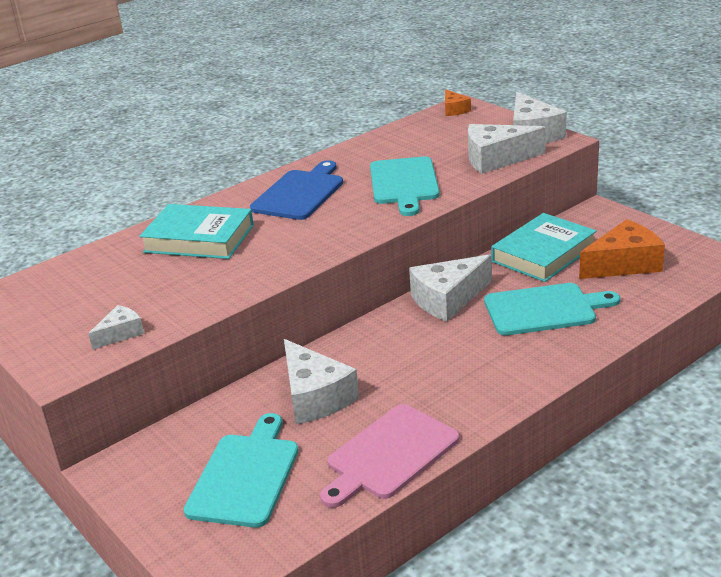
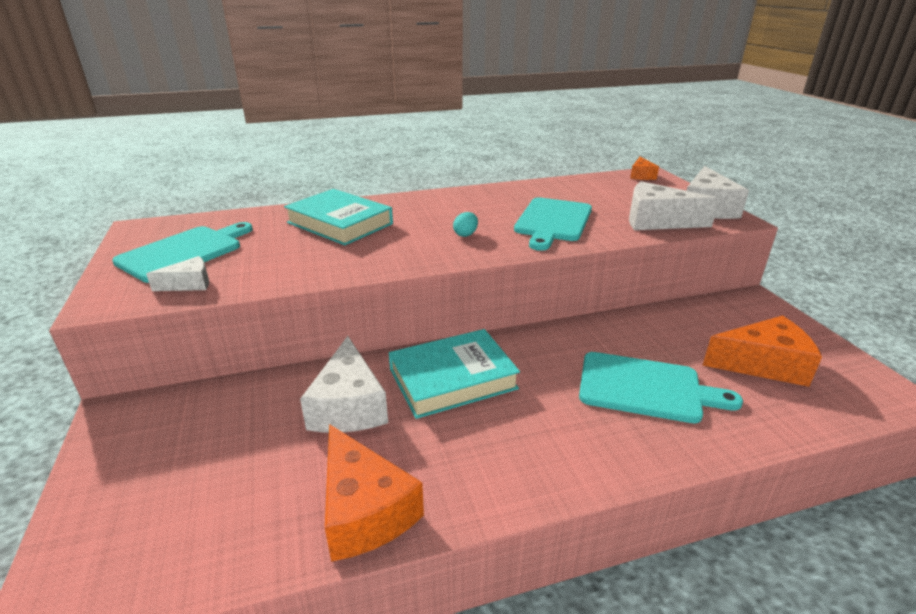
camera: 20 degrees right, 0 degrees up
turquoise cutting board [184,413,299,528] -> turquoise cutting board moved to [112,222,253,283]
blue cutting board [250,160,343,220] -> none
pink cutting board [320,404,460,508] -> orange cheese [325,424,424,562]
white cheese [409,254,492,321] -> none
turquoise book [491,213,597,282] -> turquoise book moved to [389,329,520,419]
none -> turquoise egg [453,212,478,237]

